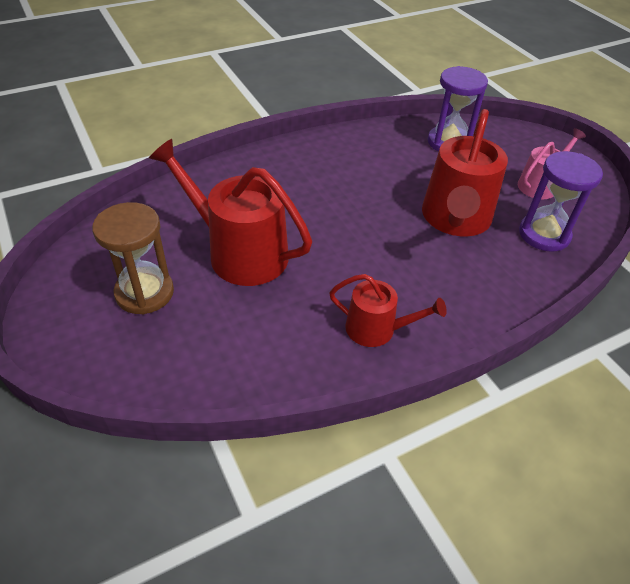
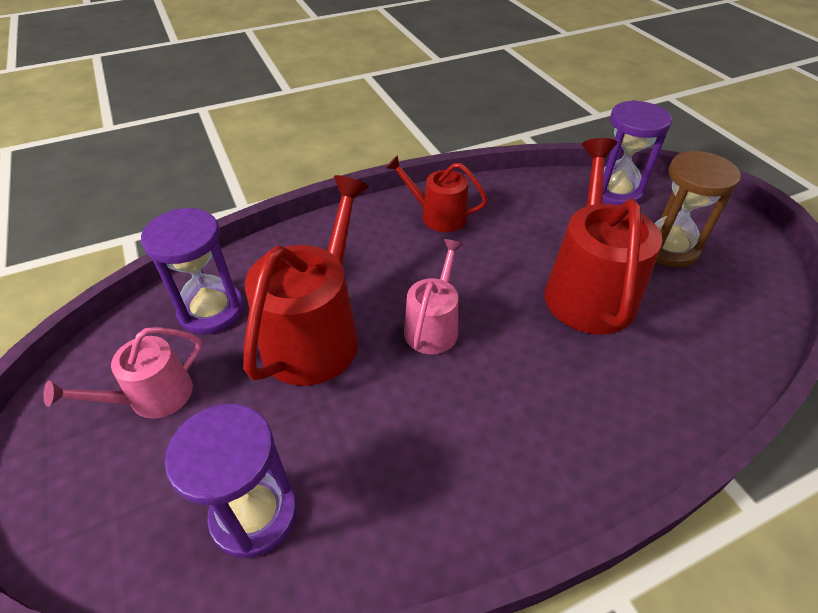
camera: 175 degrees left, 0 degrees up
red watering can [149,139,312,286] -> red watering can turned 120 degrees counterclockwise [545,138,662,335]
none -> pink watering can [404,239,463,354]
none -> purple hourglass [602,100,672,205]

